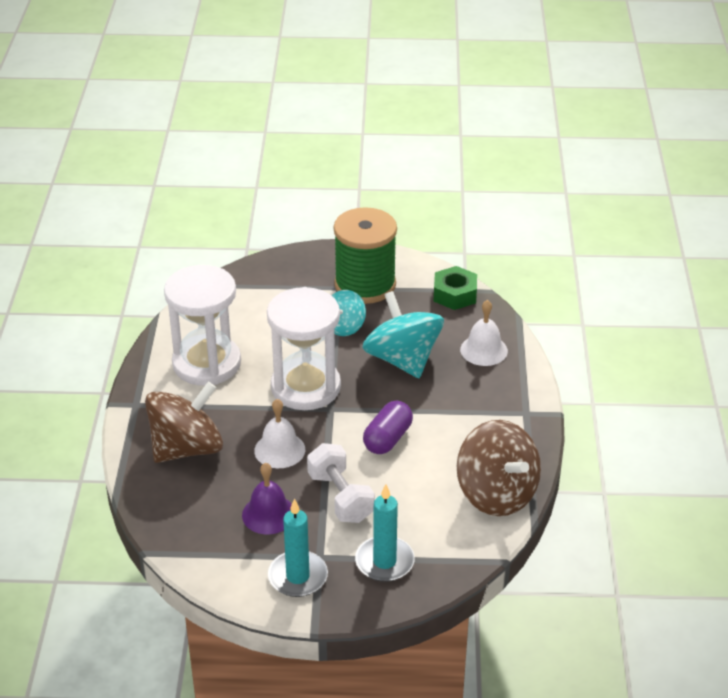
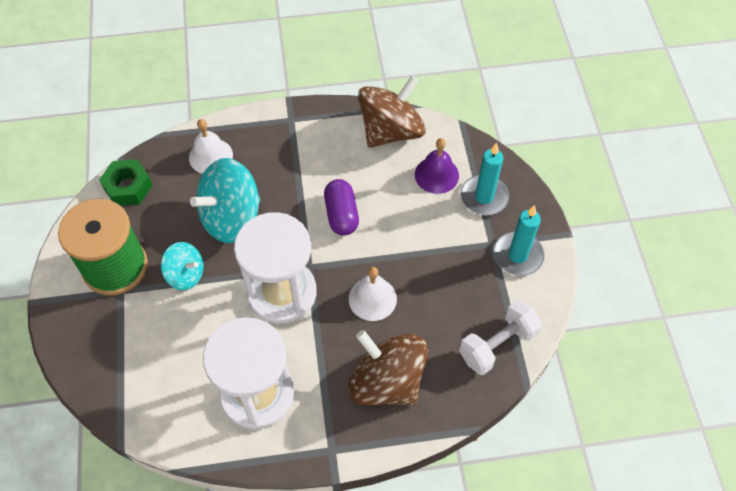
camera: 100 degrees left, 20 degrees up
purple bell [242,463,292,534] -> purple bell moved to [415,138,459,194]
white dumbbell [307,443,375,523] -> white dumbbell moved to [459,300,542,375]
purple capsule [363,401,413,454] -> purple capsule turned 60 degrees clockwise [324,179,359,236]

